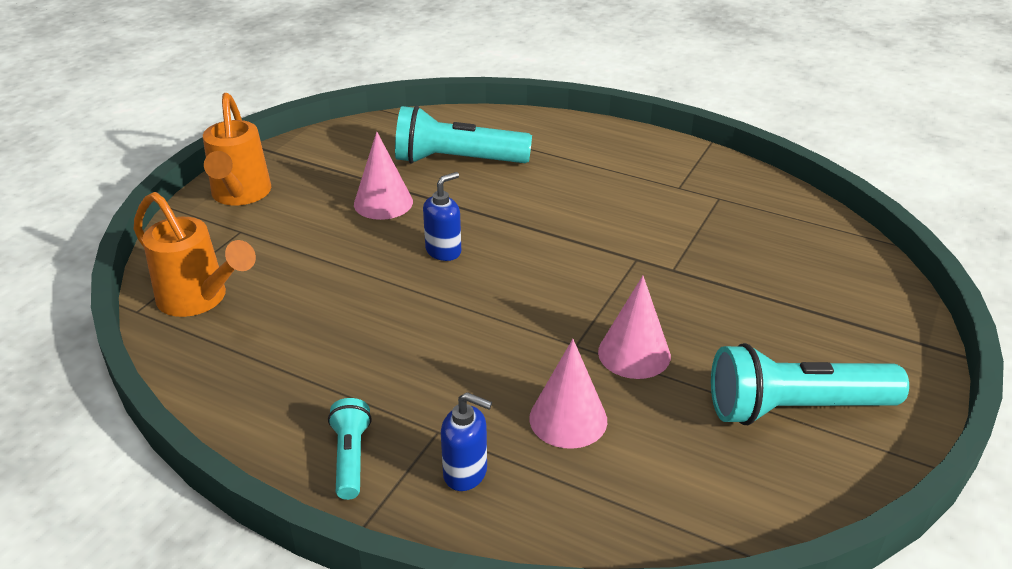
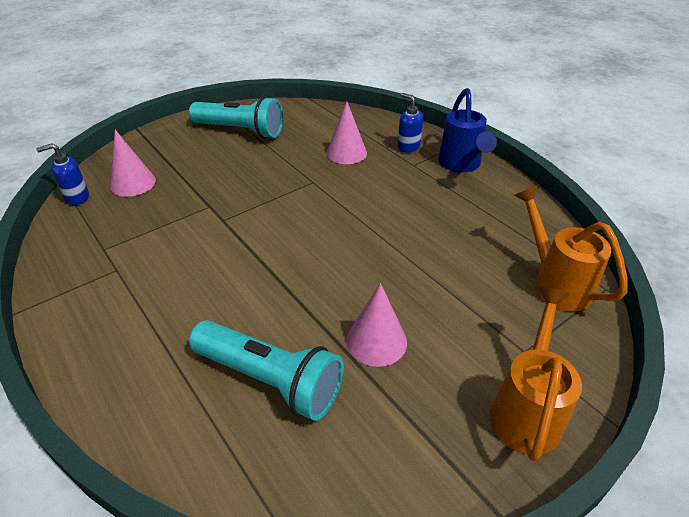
camera: 155 degrees left, 5 degrees up
turquoise flashlight [328,398,372,500] -> blue watering can [438,88,497,172]
blue soap dispenser [423,172,461,261] -> blue soap dispenser moved to [36,143,89,205]
pink cone [598,276,671,379] -> pink cone moved to [110,130,156,197]

